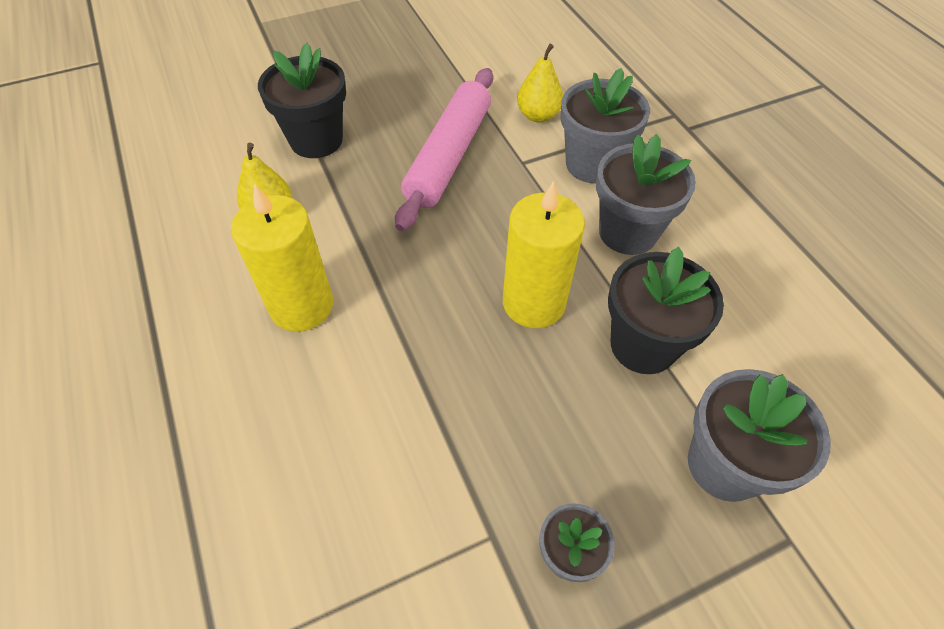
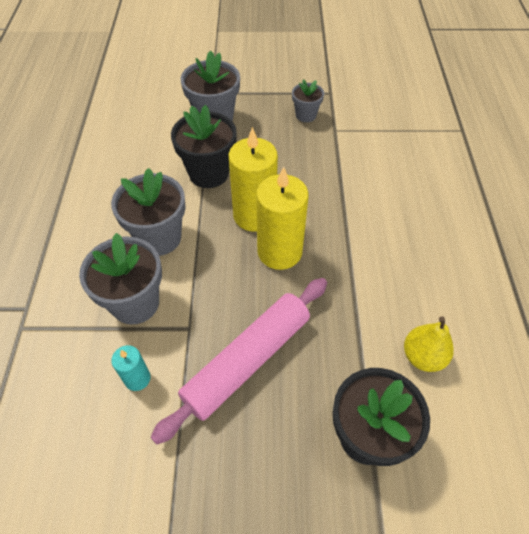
camera: 155 degrees left, 0 degrees up
yellow candle [231,183,333,332] -> yellow candle moved to [256,167,309,270]
yellow pear [517,44,563,122] -> turquoise candle [111,345,151,391]

